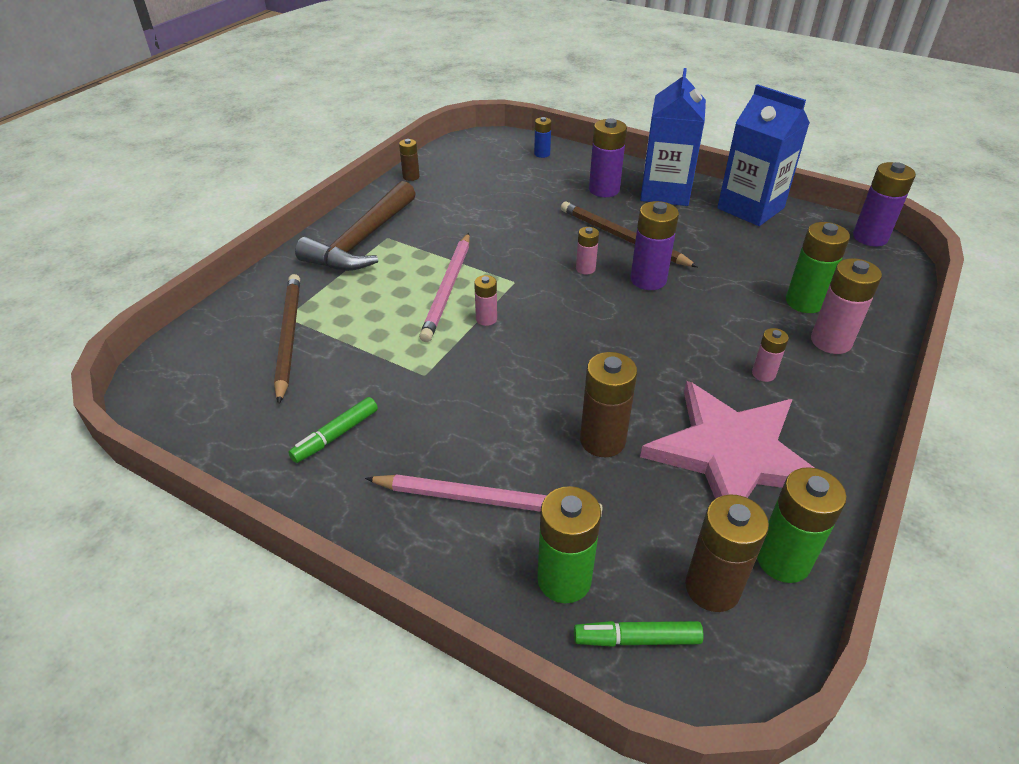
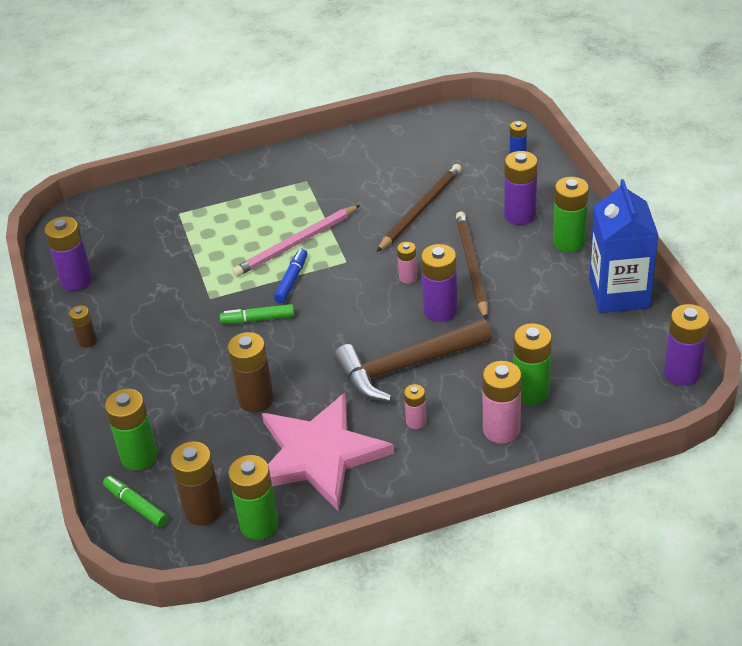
camera: 45 degrees right, 0 degrees up
brown pencil [274,274,300,404] -> brown pencil moved to [377,164,462,252]
green marker [288,397,378,463] -> green marker moved to [220,304,294,324]
brown hammer [295,181,416,271] -> brown hammer moved to [334,319,492,402]
pink pencil [365,474,603,516] -> none
brown battery [399,139,420,181] -> brown battery moved to [69,305,97,348]
pink battery [474,275,497,326] -> blue marker [274,249,308,303]
blue carton [640,68,706,206] -> green battery [553,177,589,252]
none -> purple battery [44,217,93,291]

